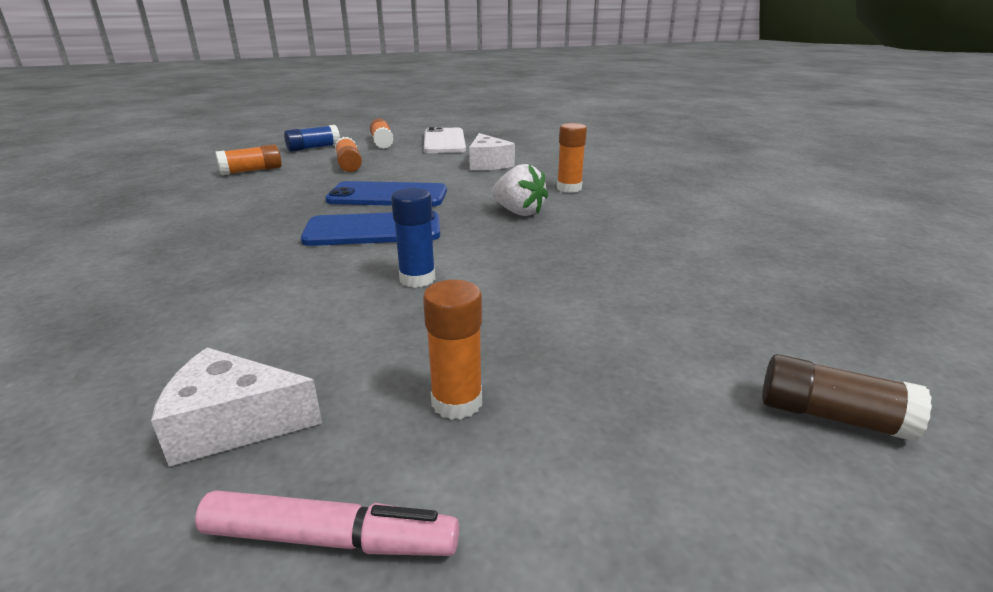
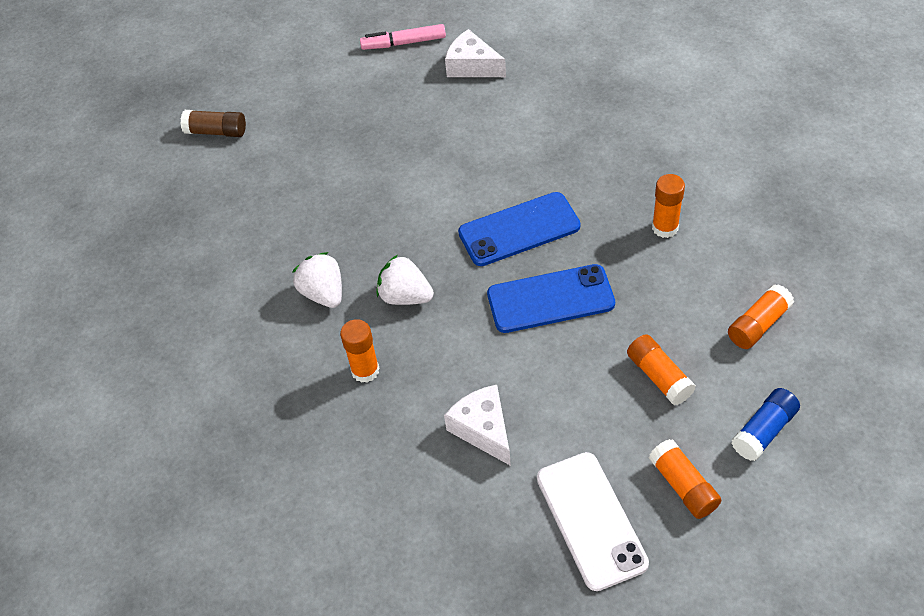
camera: 170 degrees right, 25 degrees up
white cheese [151,347,322,467] -> white cheese turned 135 degrees counterclockwise [445,29,506,77]
blue glue stick [391,188,436,288] -> none
orange glue stick [423,280,482,420] -> orange glue stick moved to [652,174,685,238]
none -> white strawberry [293,252,342,308]

